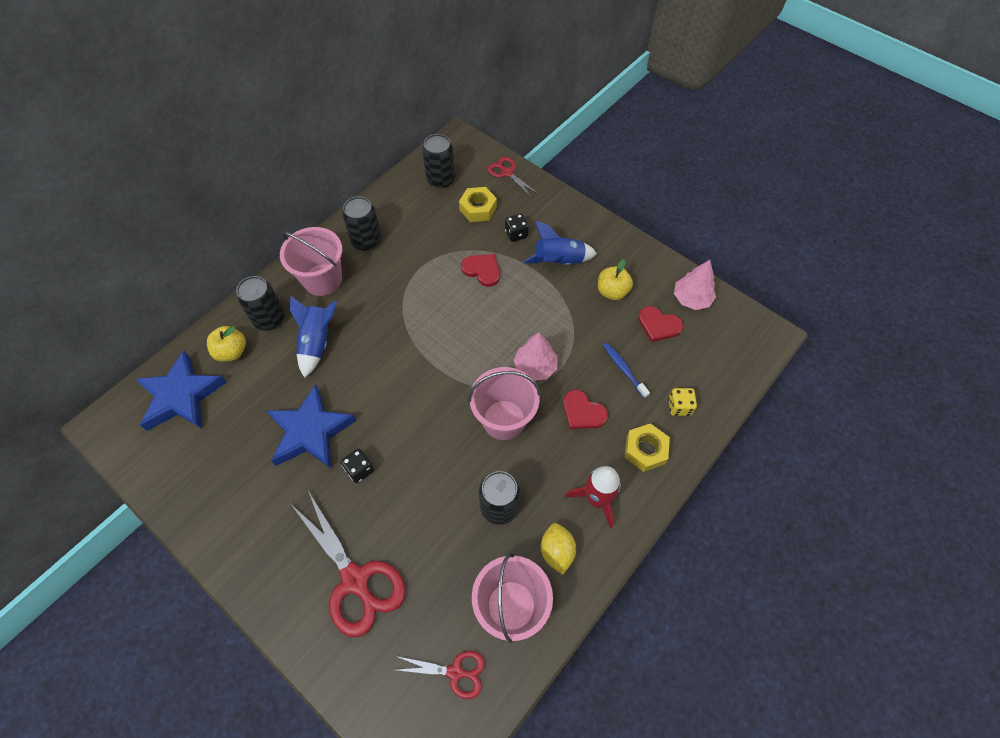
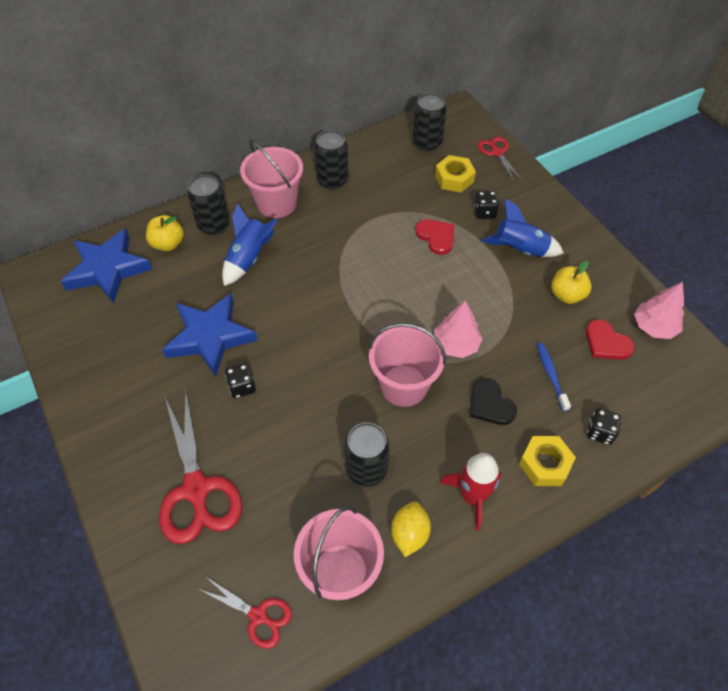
camera: 20 degrees right, 5 degrees down
red heart [563,390,608,429] -> black heart [470,378,517,425]
yellow dice [668,388,697,416] -> black dice [587,408,621,445]

